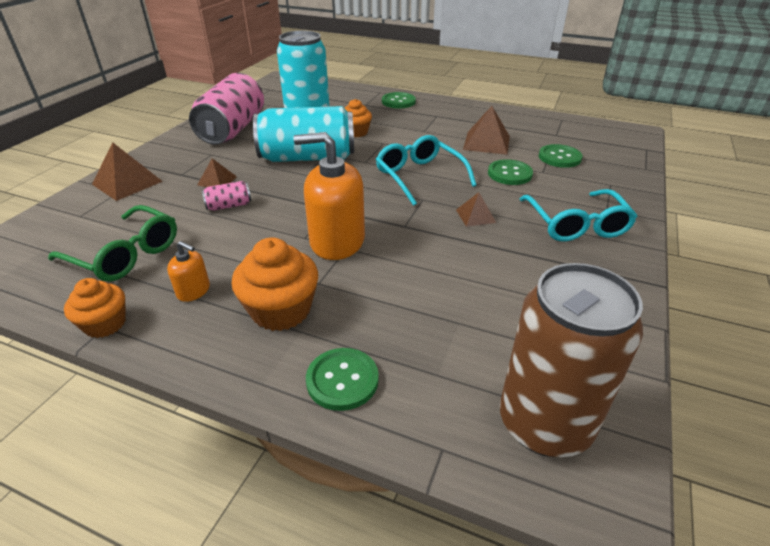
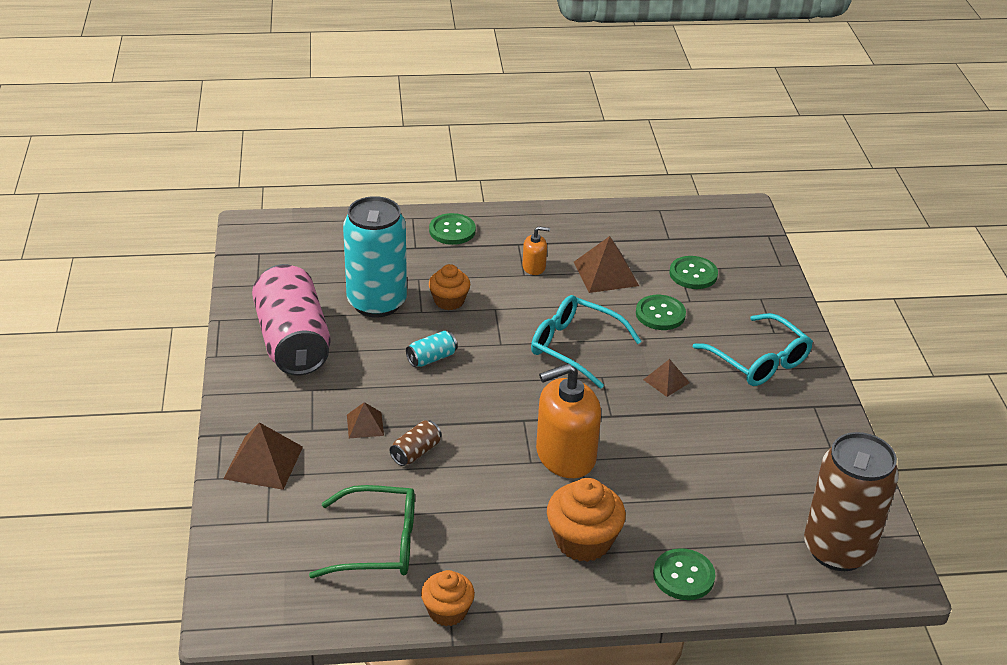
camera: 30 degrees left, 0 degrees up
orange soap dispenser [167,241,210,302] -> orange soap dispenser moved to [522,226,550,275]
pink can [202,181,251,211] -> brown can [390,420,441,466]
turquoise can [253,106,354,162] -> turquoise can [406,331,457,367], size x0.41

